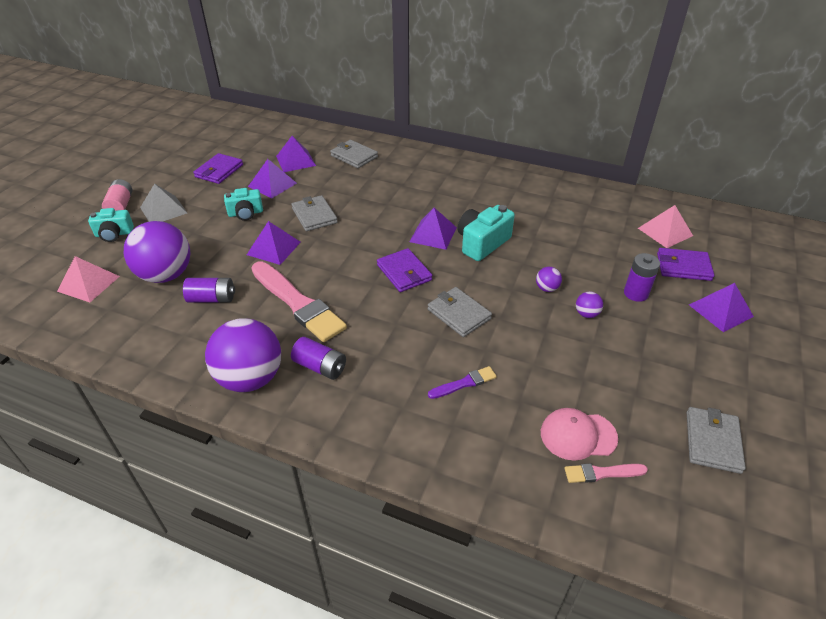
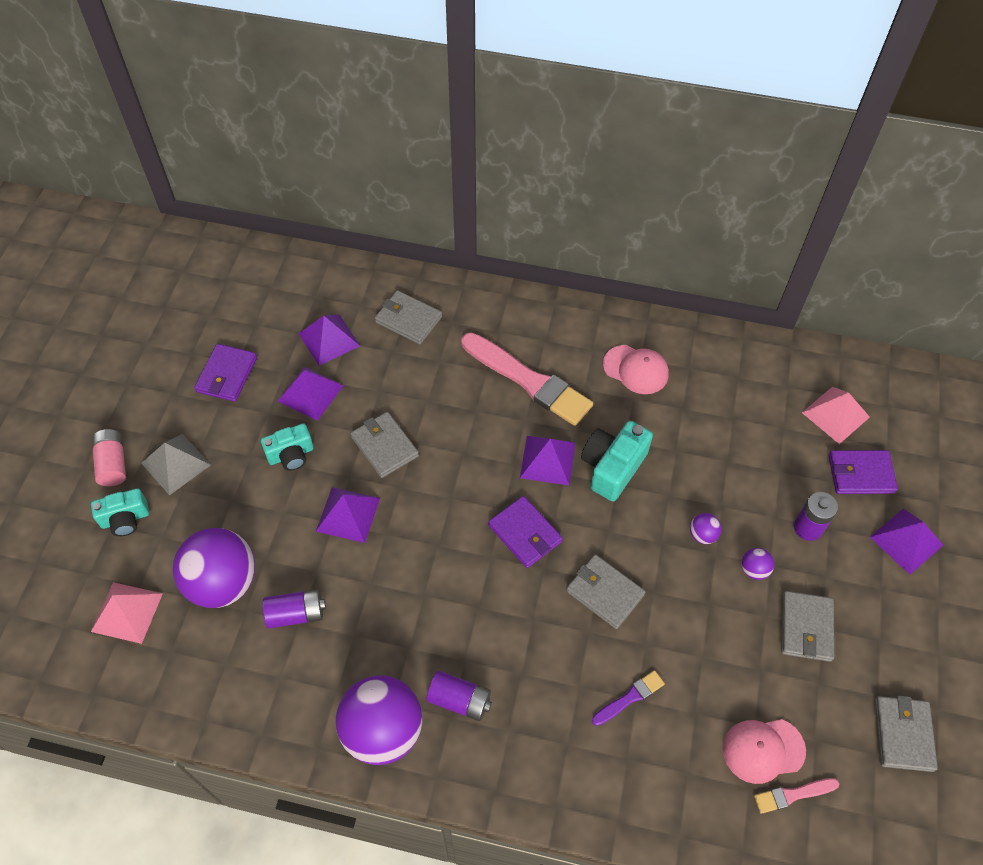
camera: 10 degrees left, 15 degrees up
pink brush [251,261,347,342] -> pink brush moved to [462,333,593,426]
none -> pink cap [603,345,669,394]
none -> grey wallet [782,591,834,662]

